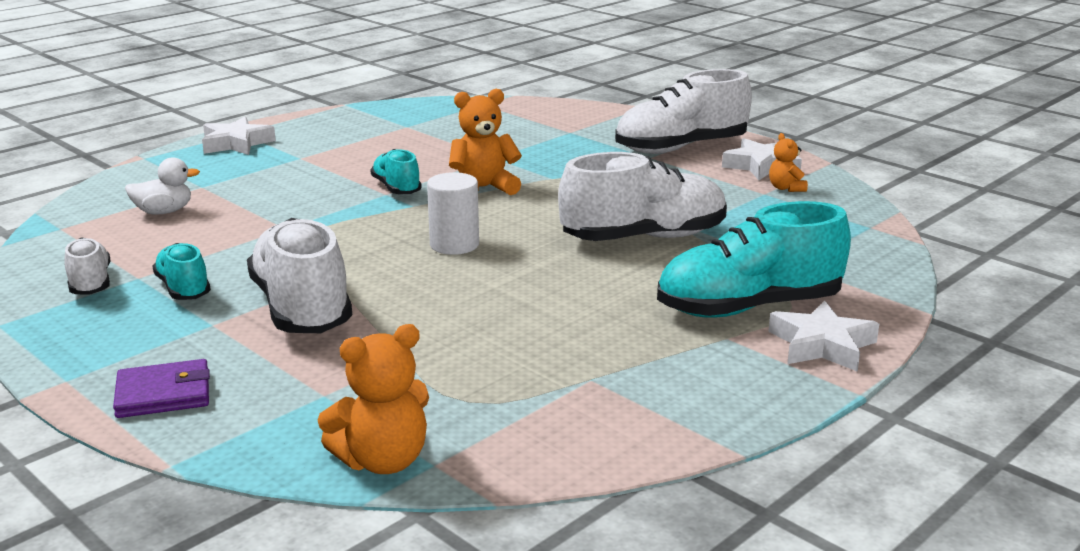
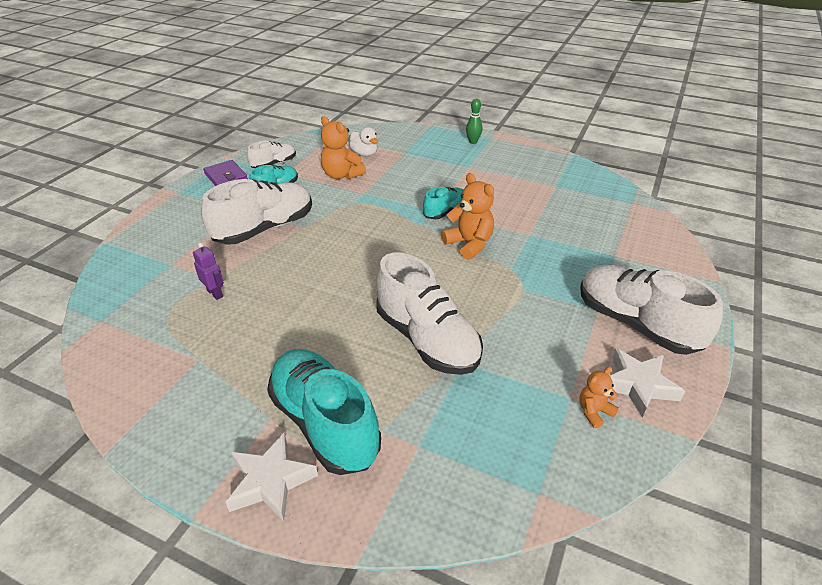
camera: 70 degrees right, 15 degrees up
purple wallet [113,359,210,418] -> purple wallet moved to [203,160,248,186]
white star [202,117,276,155] -> green bowling pin [466,99,482,144]
orange teddy bear [318,324,429,474] -> orange teddy bear moved to [321,116,366,179]
white cylinder [427,172,479,255] -> none
none -> purple robot [193,243,224,300]

